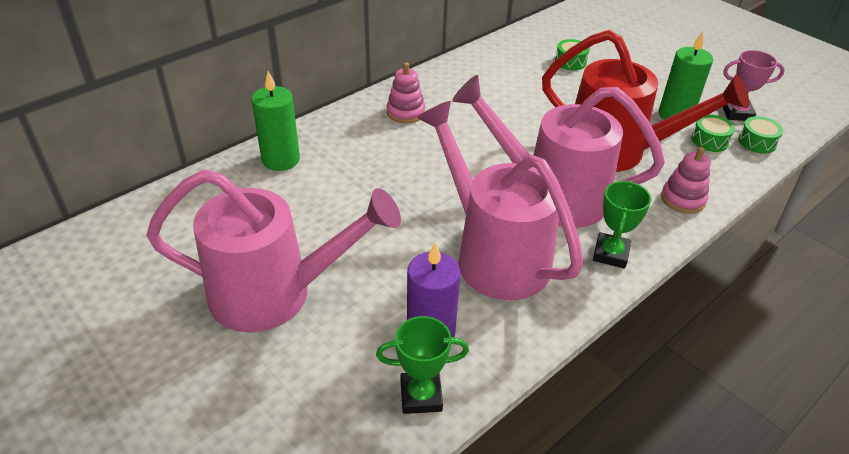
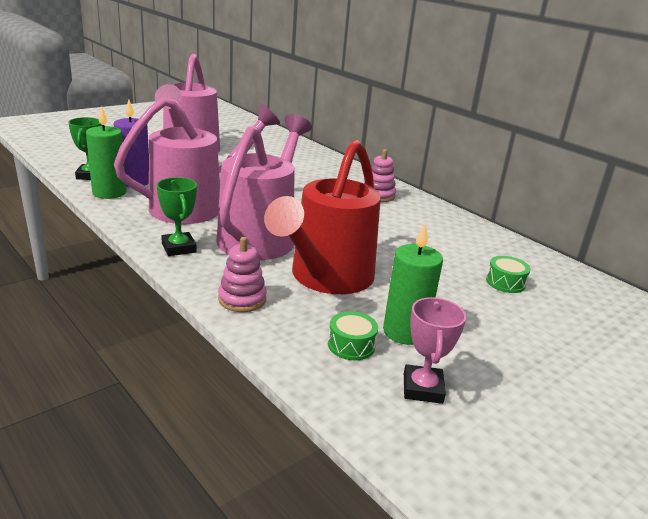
camera: 90 degrees right, 15 degrees down
green candle [251,71,300,171] -> green candle moved to [86,106,126,199]
green trophy [593,181,651,269] -> green trophy turned 45 degrees clockwise [156,177,197,256]
green drum [738,116,783,154] -> none

